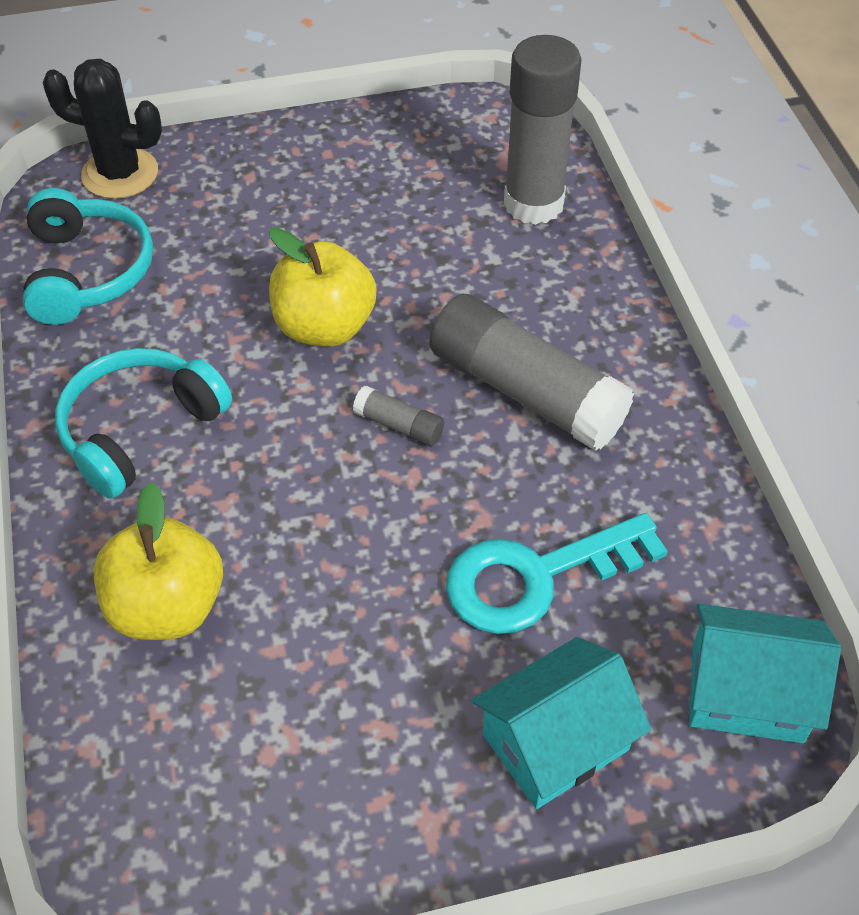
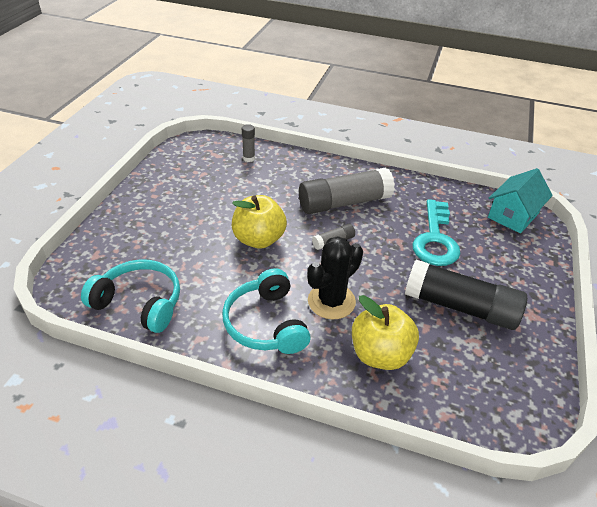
camera: 60 degrees left, 10 degrees down
black cactus [43,59,162,199] -> black cactus moved to [307,236,363,319]
turquoise house [472,637,651,809] -> none
grey glue stick [504,35,582,225] -> grey glue stick [242,124,255,162], size x0.43
none -> black glue stick [405,260,527,330]

